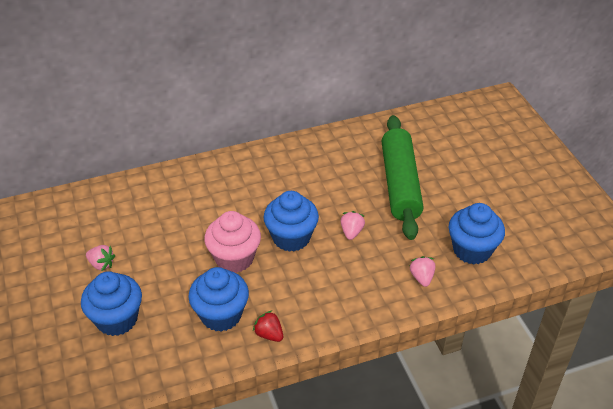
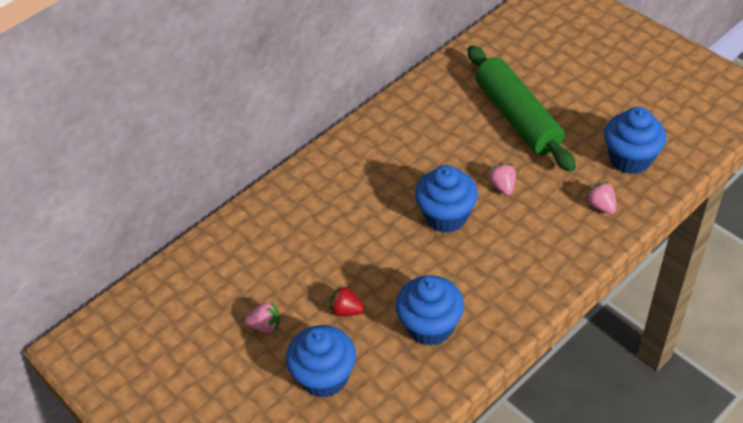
camera: 20 degrees left, 5 degrees up
pink cupcake [204,211,261,273] -> none
red strawberry [253,310,283,342] -> red strawberry moved to [329,285,364,316]

